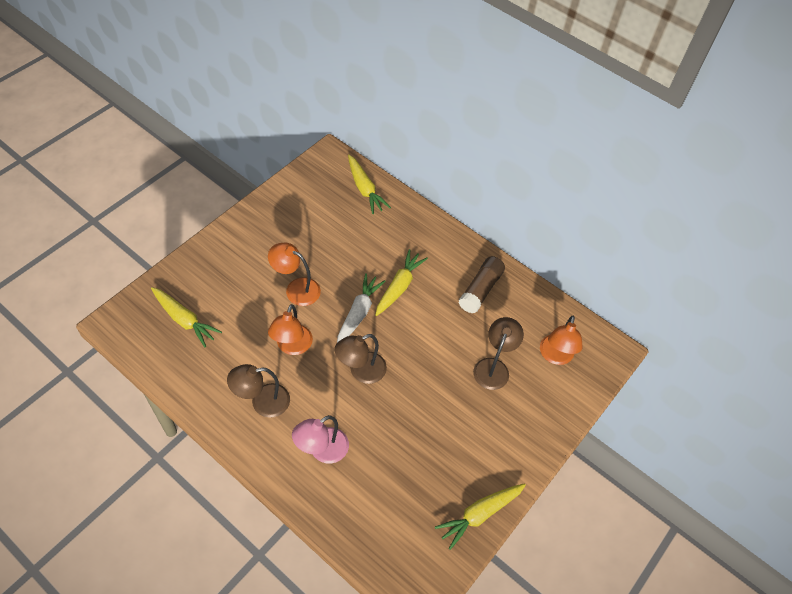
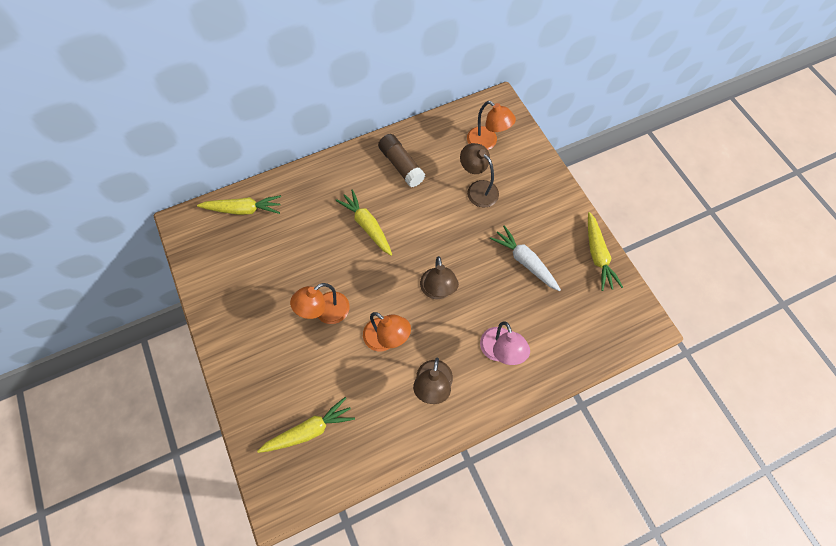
camera: 60 degrees left, 10 degrees up
white carrot [337,273,386,342] -> white carrot moved to [490,225,561,291]

